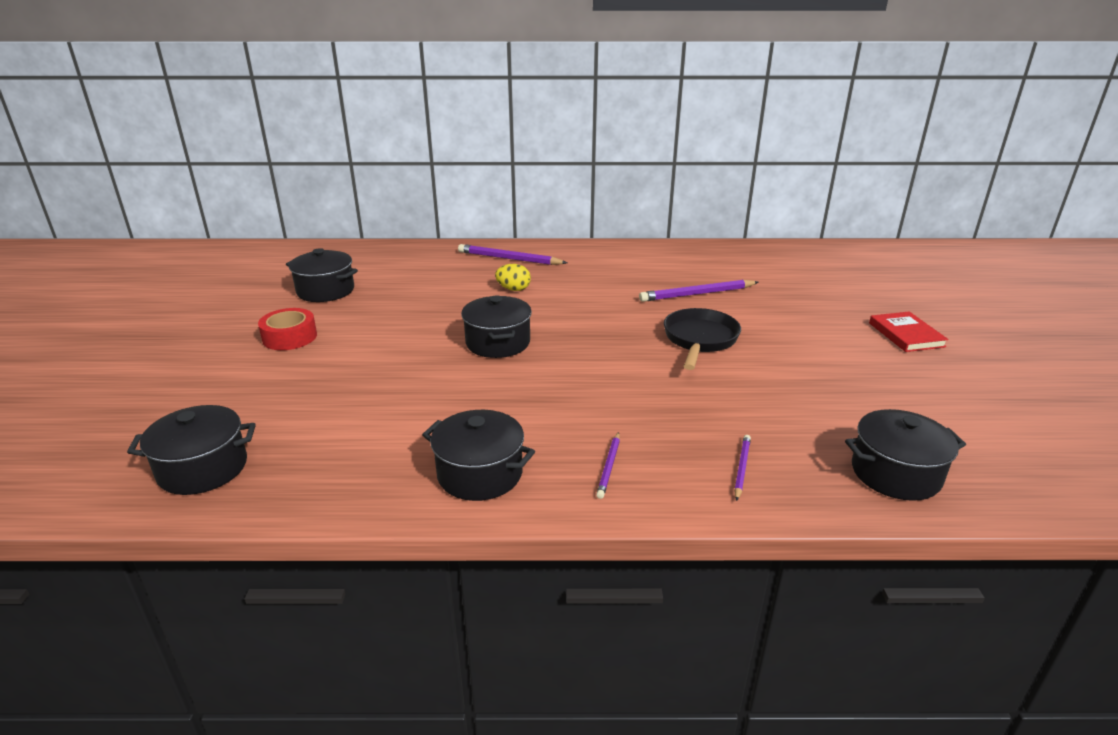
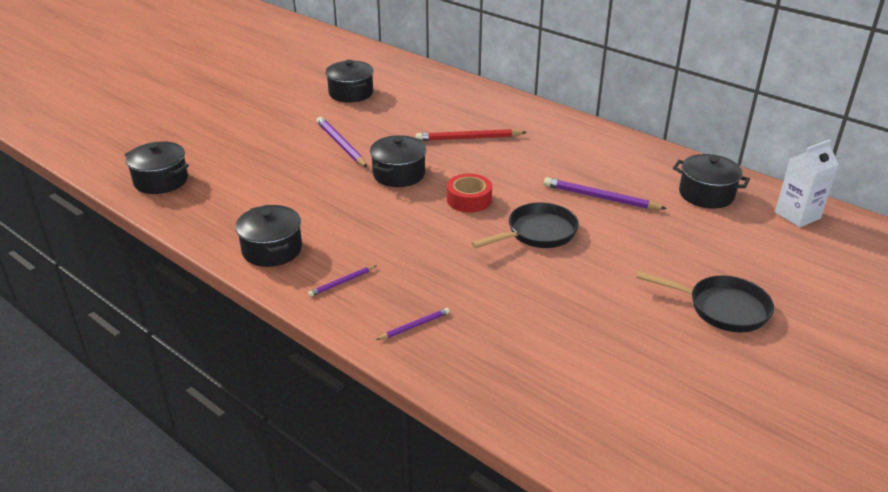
camera: 40 degrees right, 5 degrees up
red tape [258,308,317,350] -> red tape moved to [447,173,492,213]
purple pencil [458,244,567,265] -> purple pencil moved to [316,117,368,168]
yellow egg [495,264,531,291] -> red pencil [416,129,527,141]
black pot [845,409,966,501] -> black pot moved to [673,154,750,208]
red book [869,312,949,352] -> black pan [636,271,774,332]
none -> white carton [775,139,839,227]

